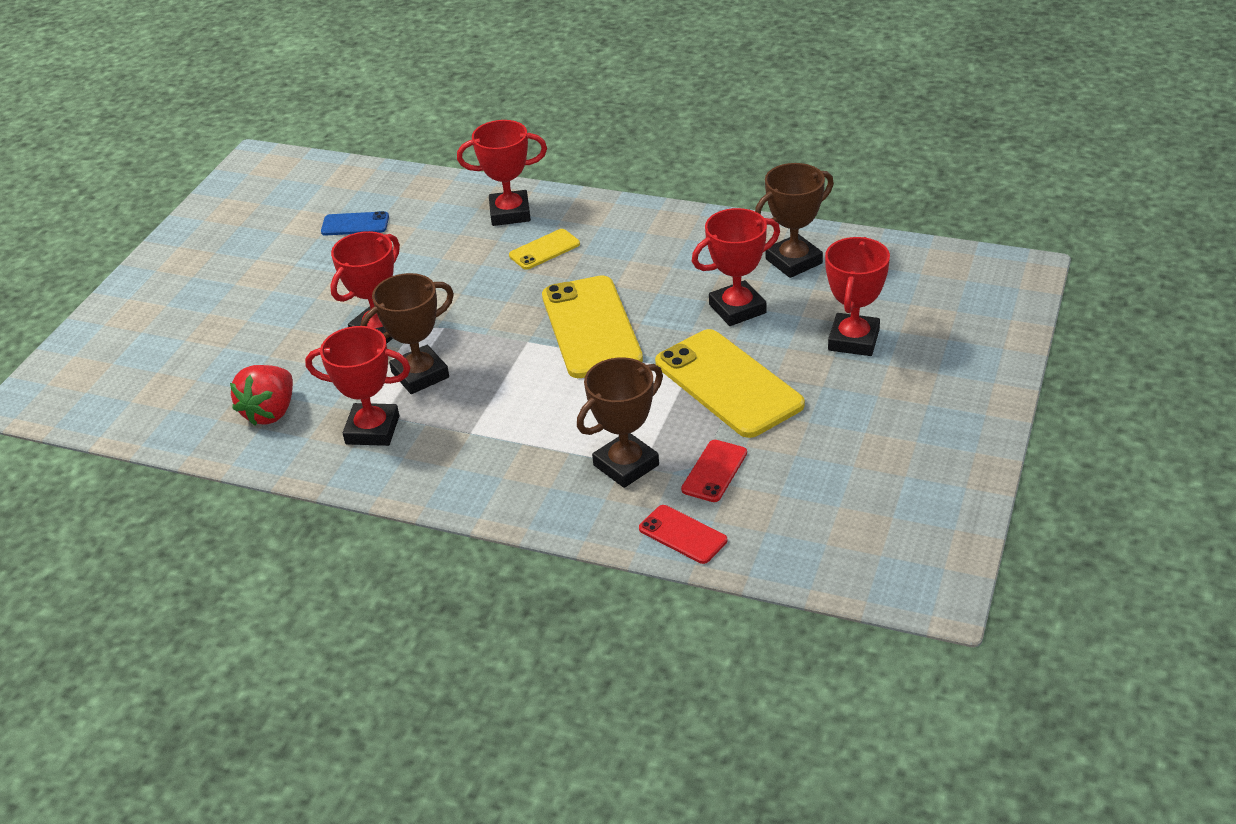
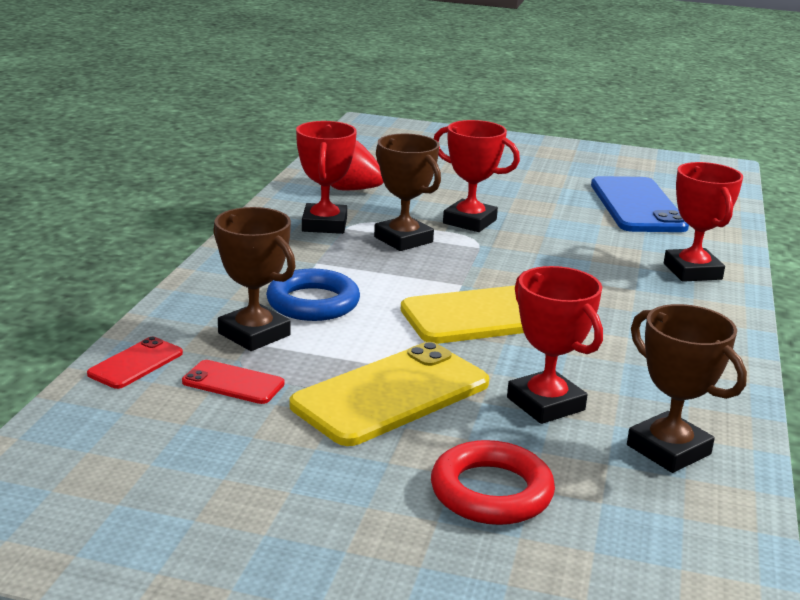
camera: 80 degrees right, 15 degrees down
blue phone [321,211,389,235] -> blue phone [591,176,689,232], size x2.03
yellow phone [509,229,580,270] -> none
red trophy [825,237,890,356] -> red ring [431,440,555,525]
none -> blue ring [266,268,360,321]

